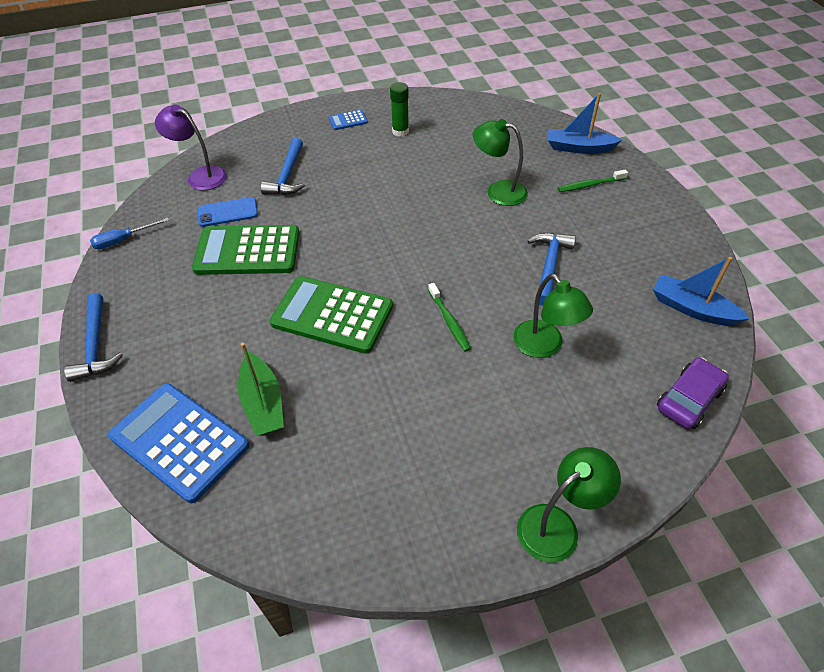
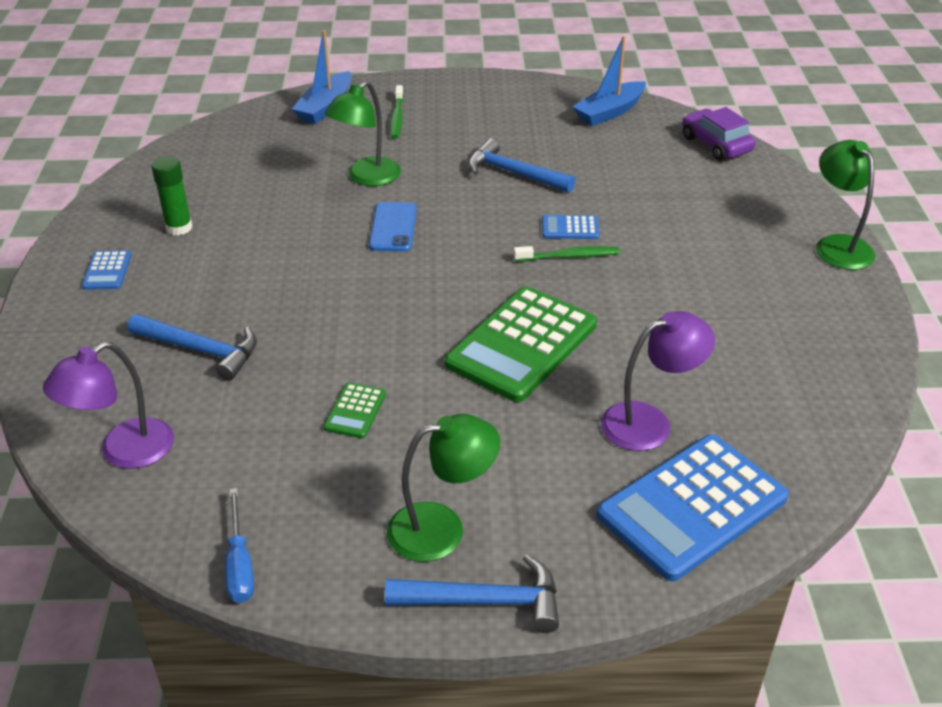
camera: 75 degrees left, 10 degrees down
green calculator [192,225,299,275] -> green calculator [324,383,386,438], size x0.44
blue phone [198,197,258,227] -> blue phone moved to [369,202,417,252]
green boat [238,343,284,436] -> purple lamp [601,311,715,451]
green lamp [513,274,593,358] -> green lamp moved to [387,414,500,562]
none -> blue calculator [542,215,599,239]

